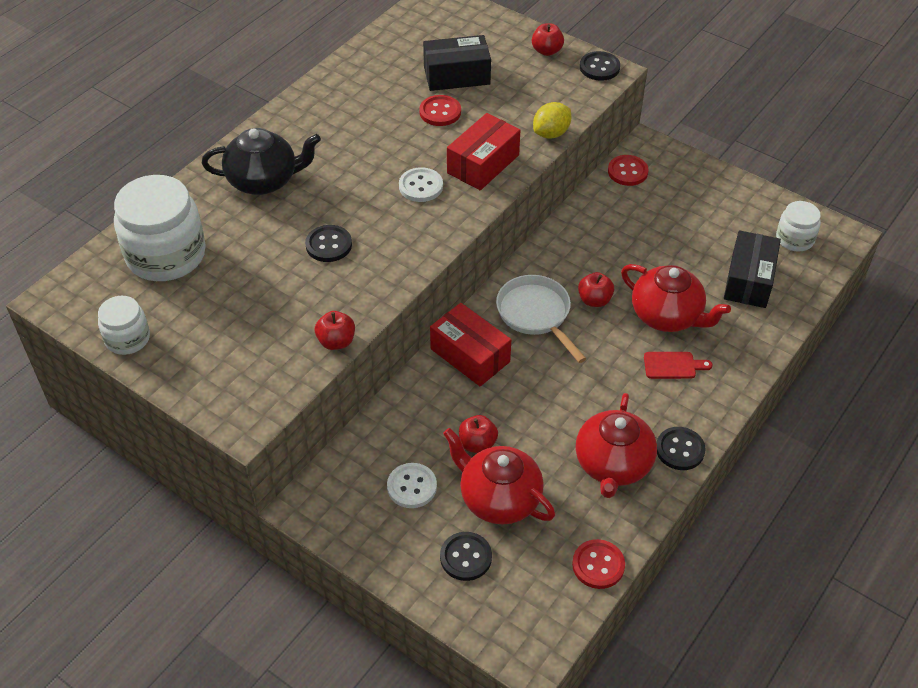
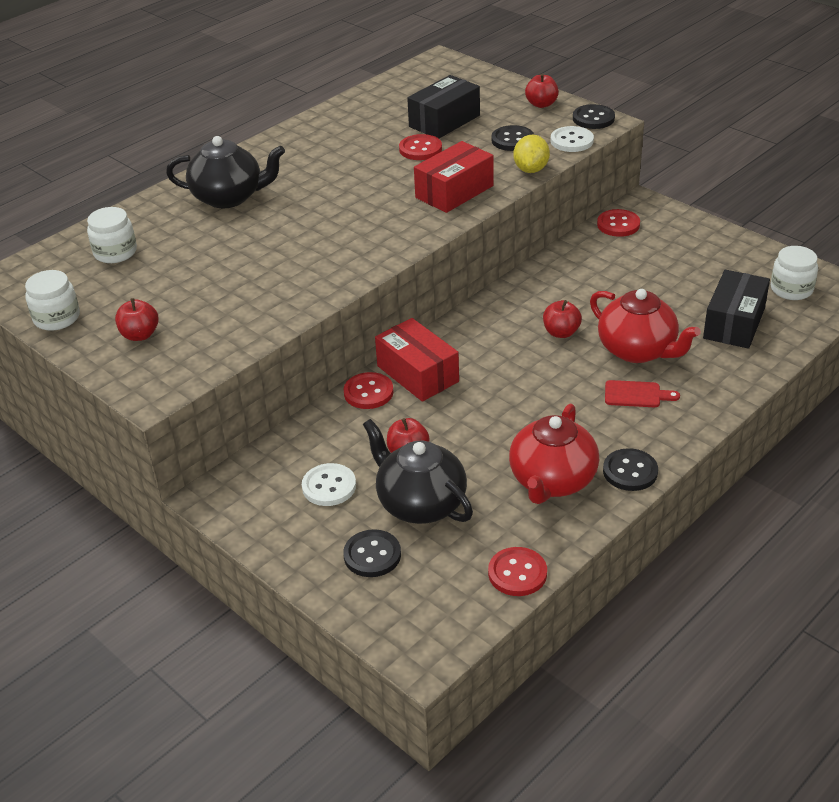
camera: 10 degrees right, 10 degrees down
white jar [114,175,206,281] -> white jar [87,207,137,263], size x0.53
black button [305,225,352,262] -> black button moved to [491,125,534,151]
red apple [315,311,355,350] -> red apple moved to [115,298,159,341]
white button [399,167,443,202] -> white button moved to [551,126,594,152]
black box [423,35,491,91] -> black box turned 45 degrees counterclockwise [407,75,480,138]
red teapot [443,428,555,524] -> black teapot [363,419,473,524]
white pan [496,275,587,363] -> none
yellow lemon [533,102,571,139] -> yellow lemon turned 45 degrees counterclockwise [513,135,550,173]
none -> red button [343,372,394,409]

